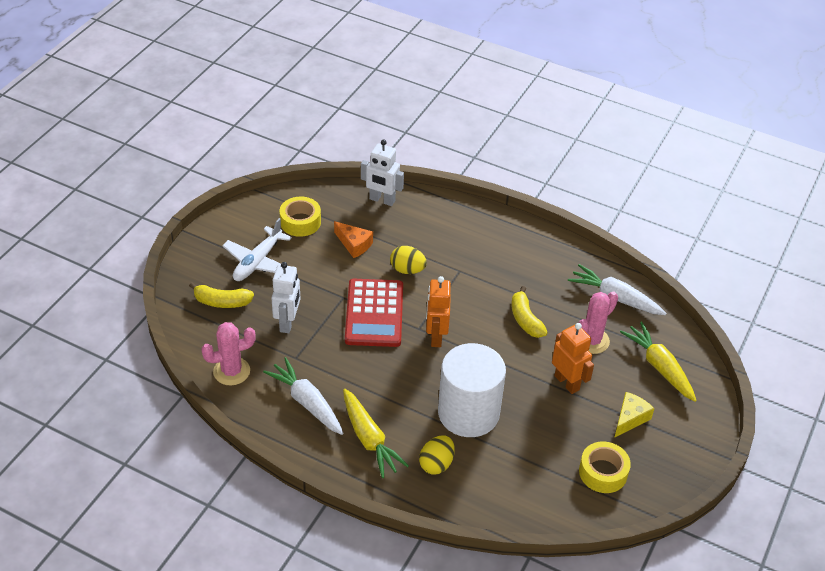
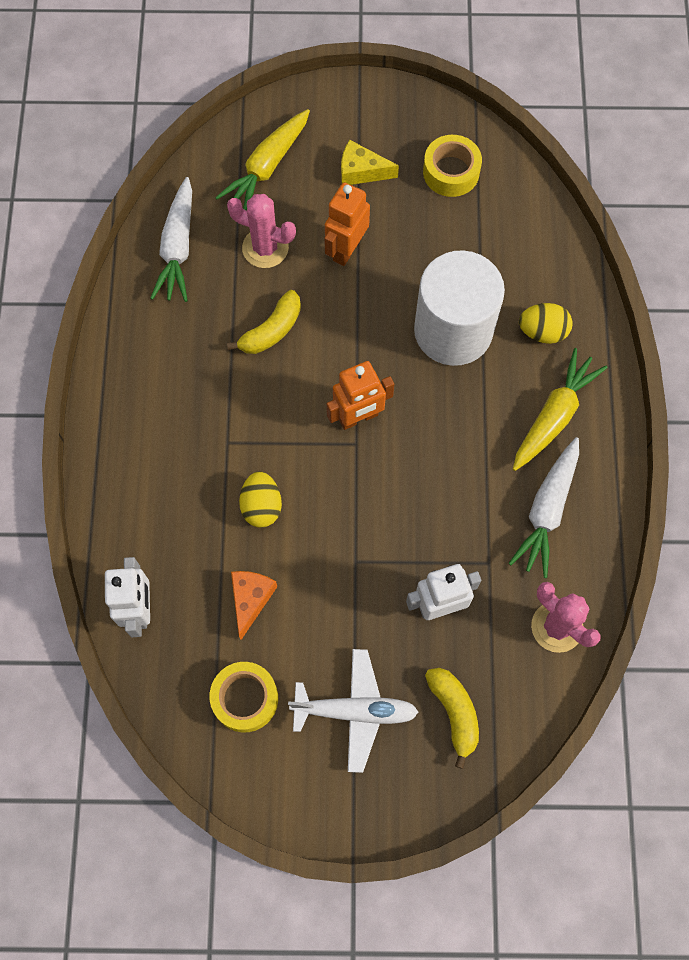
camera: 115 degrees left, 25 degrees up
red calculator [345,279,403,347] -> none

